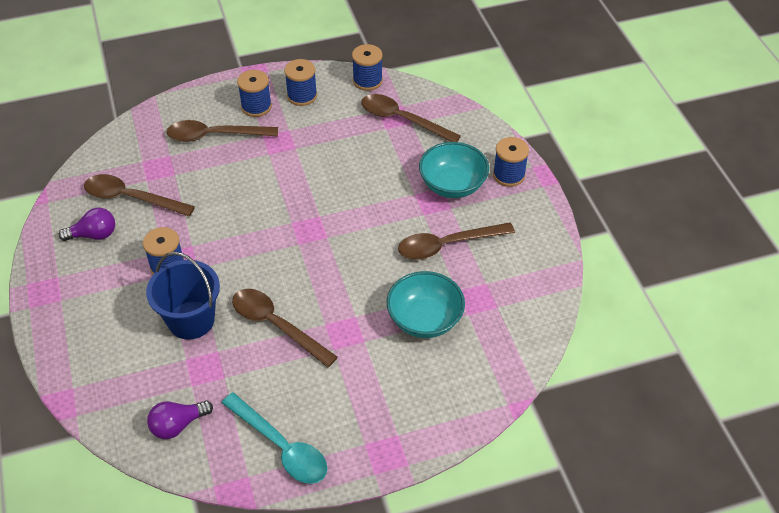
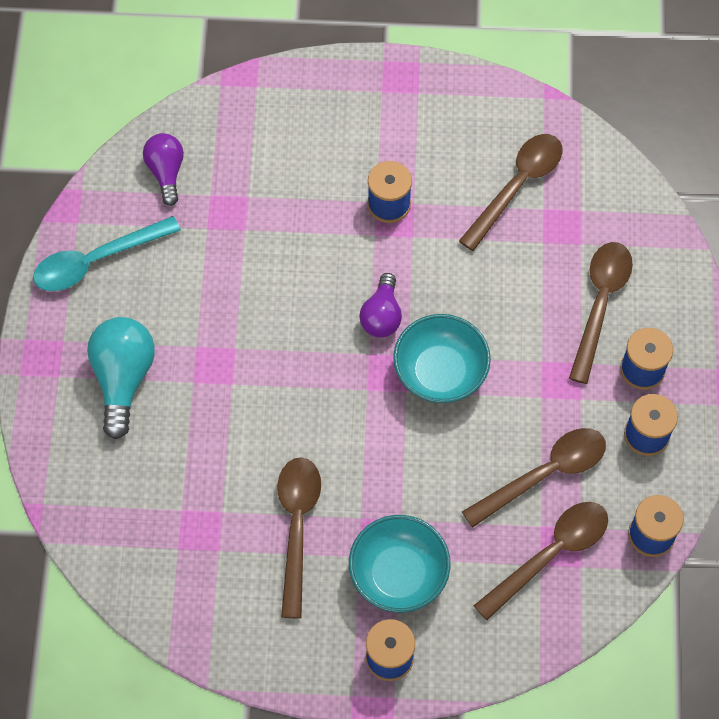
camera: 110 degrees right, 15 degrees up
purple light bulb [58,208,115,241] -> purple light bulb moved to [359,273,402,337]
blue bucket [146,252,220,340] -> none
brown spoon [232,289,338,367] -> brown spoon moved to [462,428,606,528]
turquoise bowl [387,271,465,338] -> turquoise bowl moved to [393,314,491,403]
none -> turquoise light bulb [87,317,155,439]

